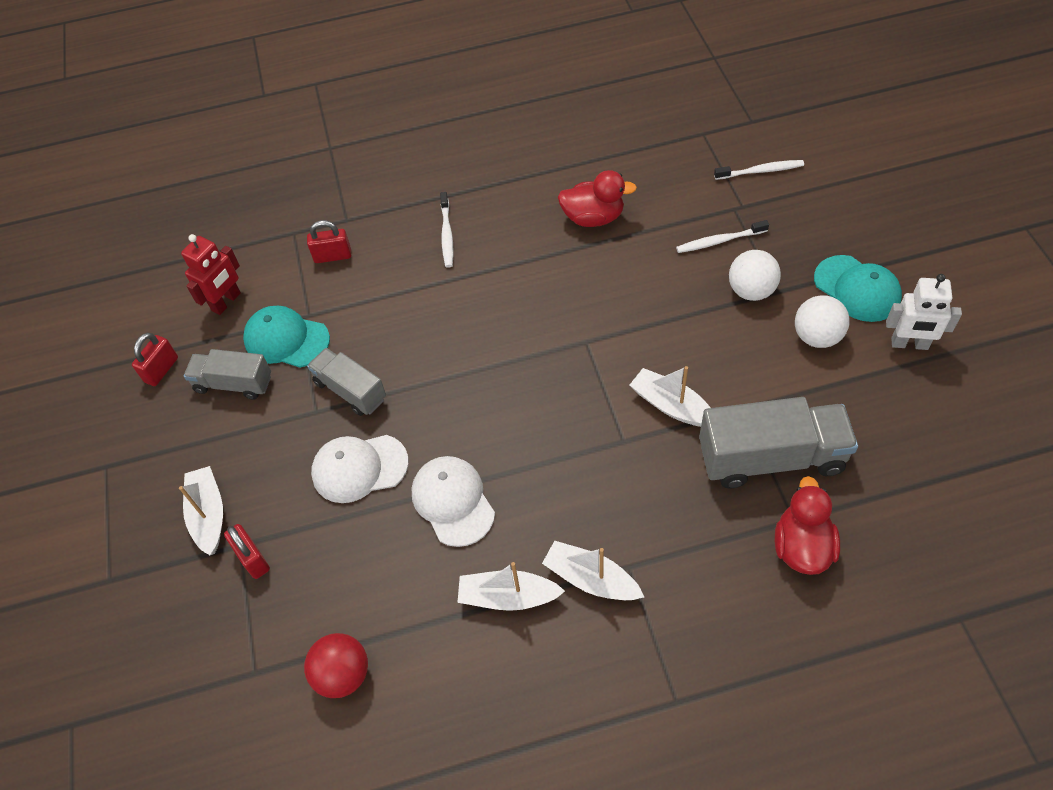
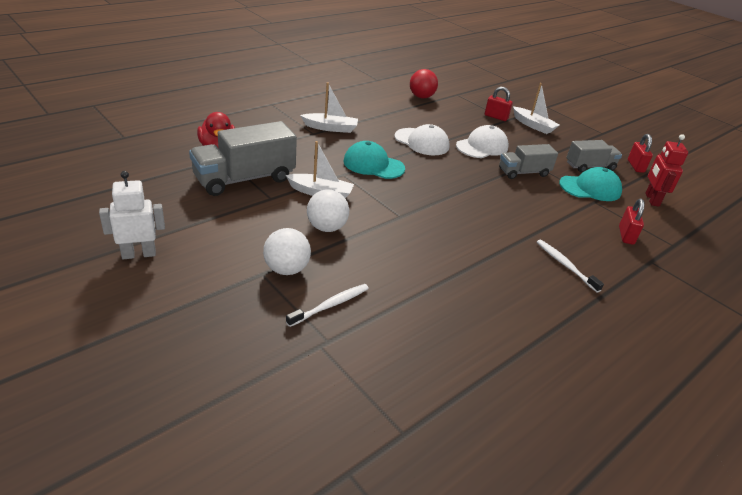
camera: 145 degrees right, 20 degrees down
red padlock [307,220,351,263] -> red padlock turned 45 degrees counterclockwise [619,199,645,245]
grey truck [307,348,386,416] -> grey truck turned 150 degrees clockwise [499,144,558,179]
white boat [457,562,565,611] -> none
red duck [558,170,637,227] -> none
white toothbrush [714,160,804,180] -> none
white ball [795,295,850,348] -> white ball moved to [307,189,349,232]
turquoise cap [814,255,902,322] -> turquoise cap moved to [344,141,405,179]

